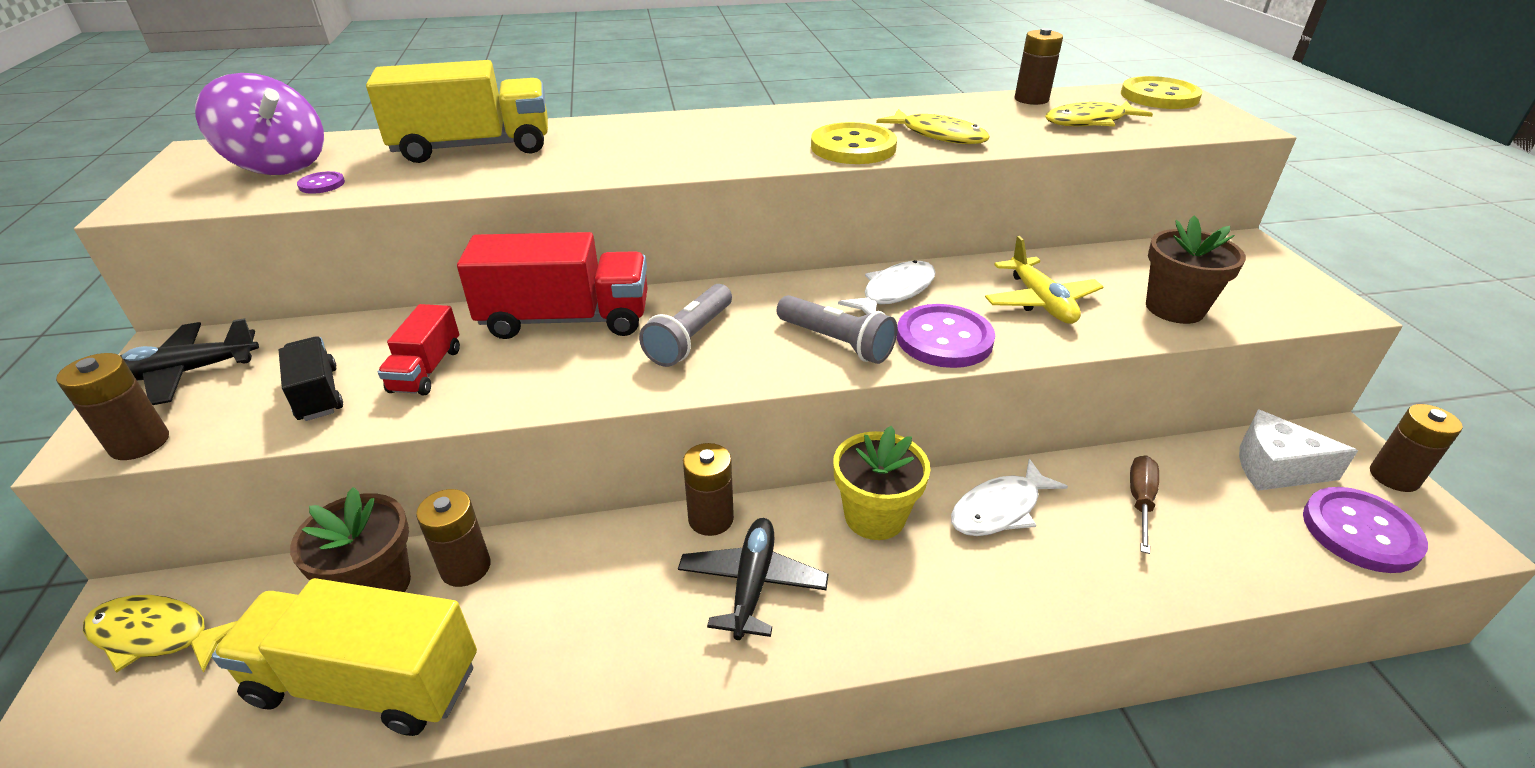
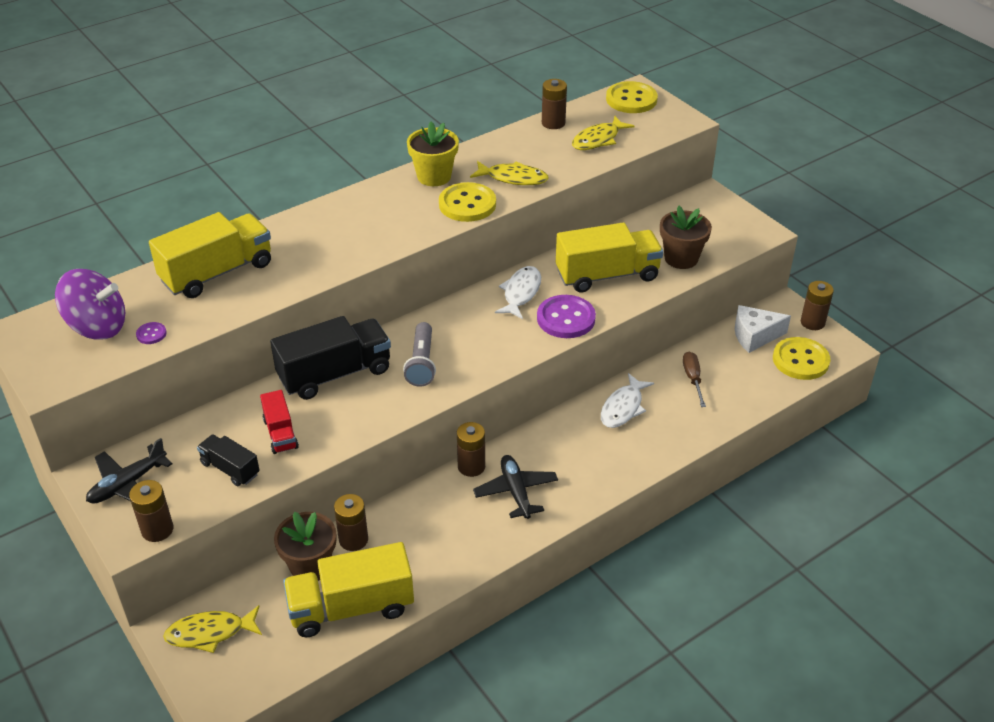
camera: 25 degrees left, 5 degrees up
red truck [457,232,648,339] -> black truck [270,316,391,400]
grey flashlight [777,295,897,364] -> none
yellow flower pot [833,426,930,540] -> yellow flower pot moved to [407,122,459,186]
yellow plane [985,236,1103,324] -> yellow truck [556,223,663,292]
purple button [1303,487,1428,573] -> yellow button [773,337,830,380]

